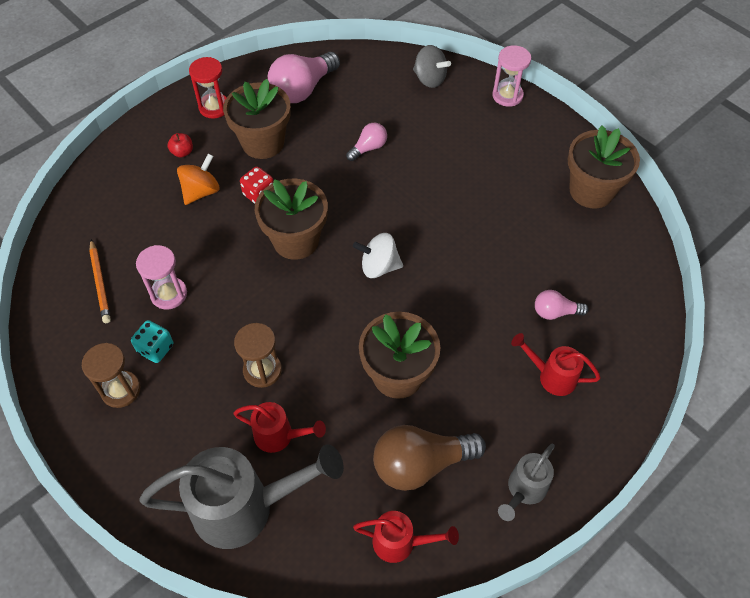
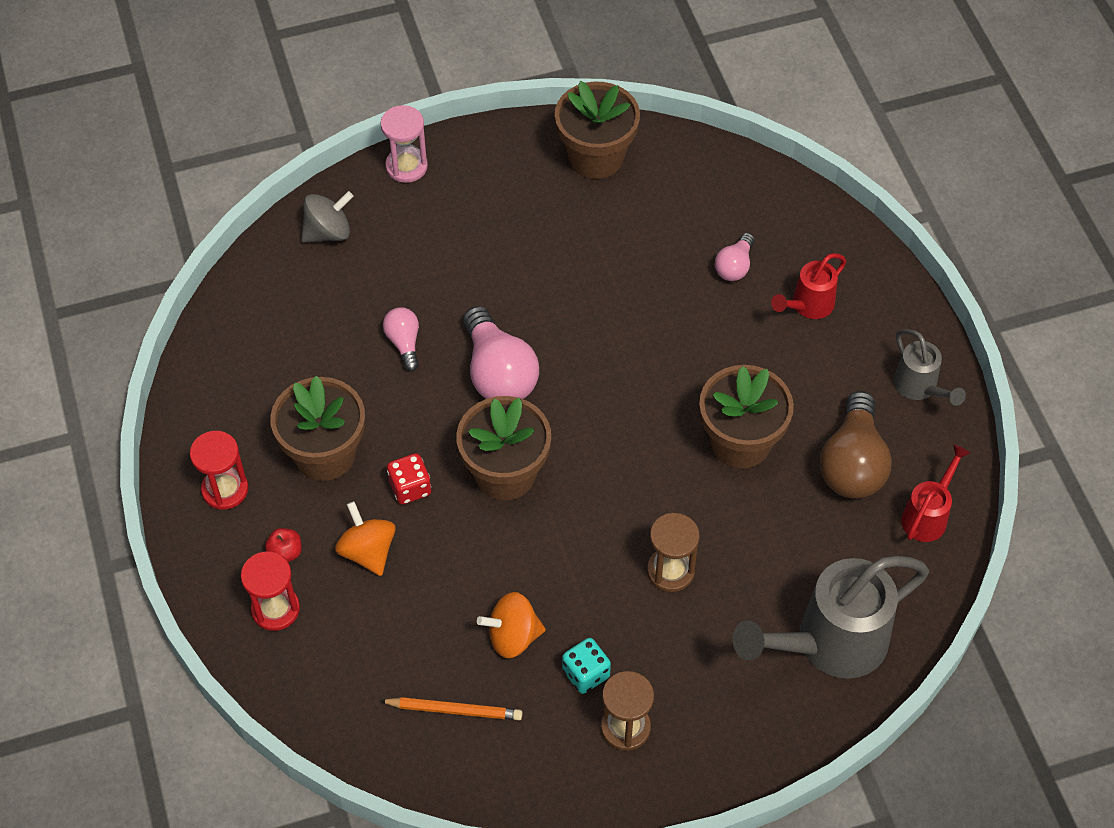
camera: 65 degrees left, 0 degrees up
pink hourglass [136,245,187,309] -> orange spinning top [477,592,546,658]
grey watering can [140,445,344,549] -> grey watering can turned 135 degrees counterclockwise [733,556,929,679]
red watering can [233,402,326,453] -> none
pink light bulb [268,52,340,103] -> pink light bulb moved to [463,306,539,399]
white spinning top [353,233,403,278] -> none
none -> red hourglass [241,552,300,631]

